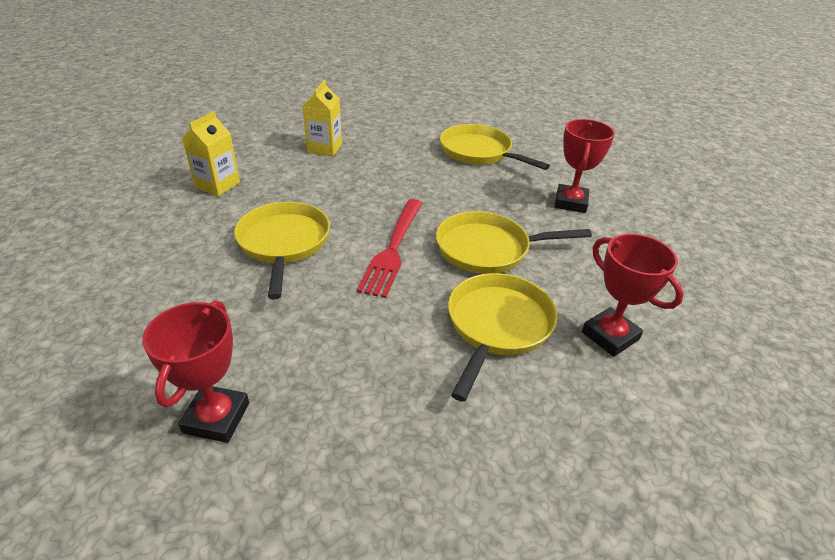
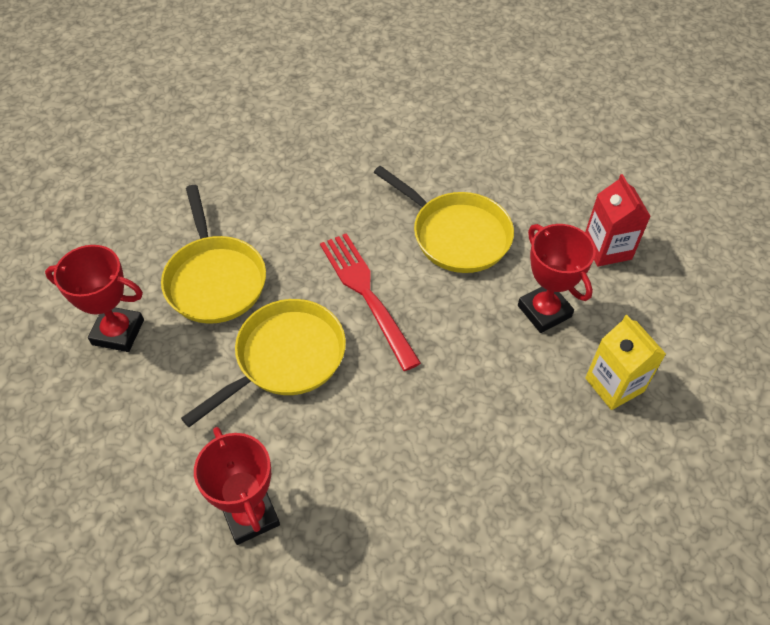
camera: 140 degrees right, 15 degrees up
red trophy [142,300,249,443] -> red trophy moved to [518,224,596,333]
yellow carton [182,111,240,196] -> red carton [585,174,651,267]
yellow pan [440,124,550,170] -> none

